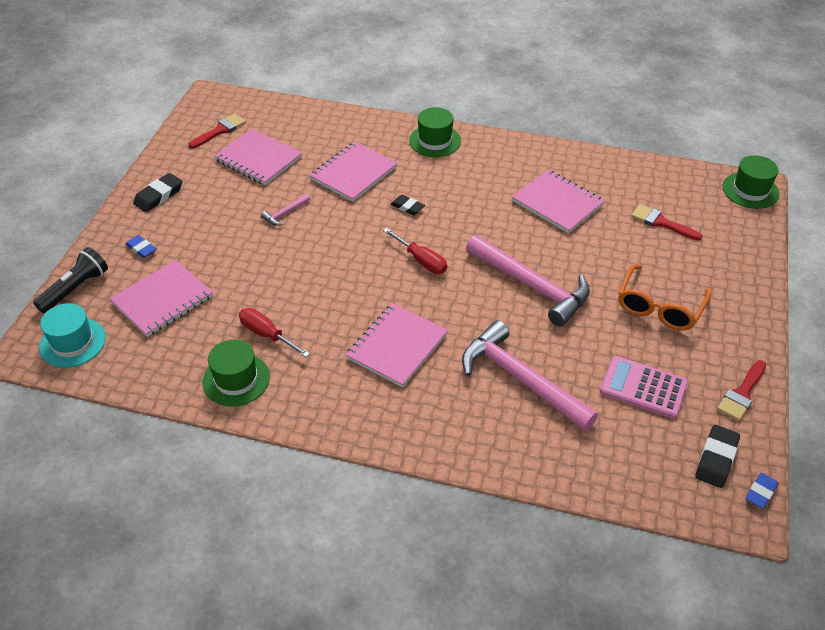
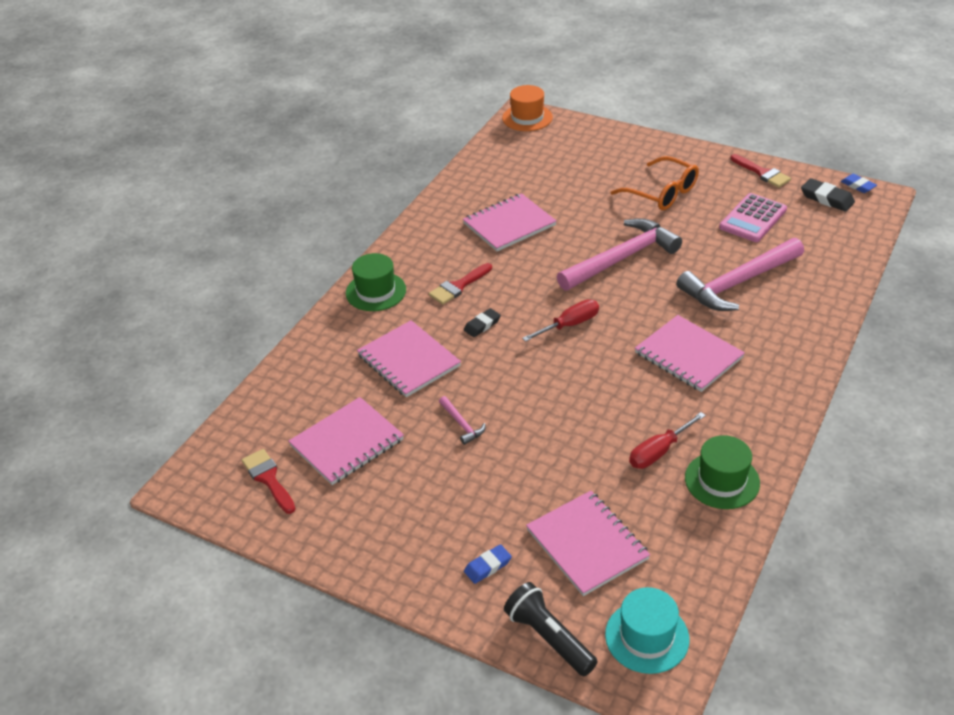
camera: 75 degrees left, 5 degrees down
black eraser [133,173,183,212] -> none
red brush [631,204,702,240] -> red brush moved to [429,263,492,305]
green hat [723,155,779,209] -> orange hat [502,85,553,131]

